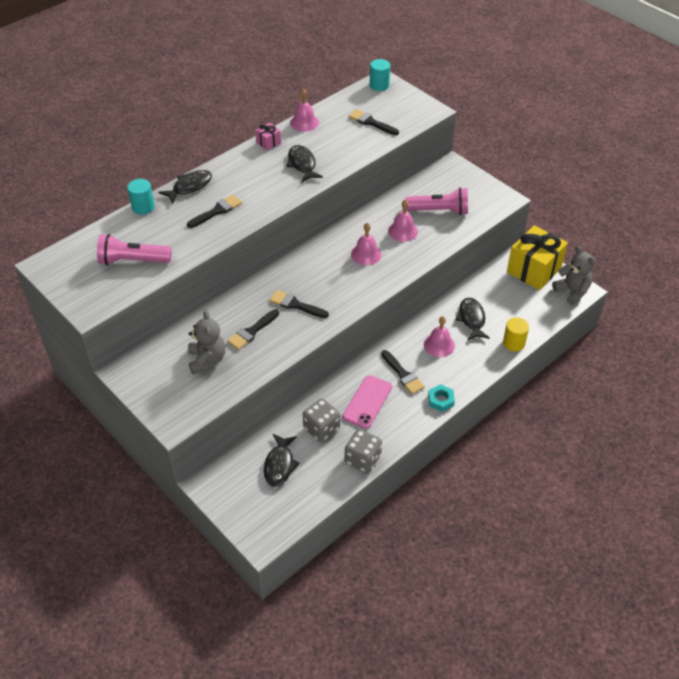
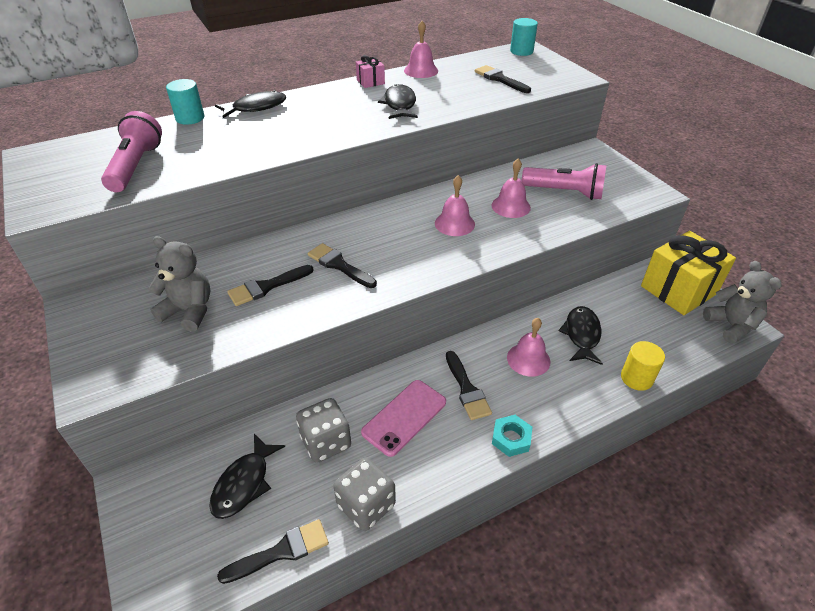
camera: 15 degrees right, 5 degrees down
pink flashlight [97,234,172,265] -> pink flashlight turned 75 degrees clockwise [101,111,162,192]
black brush [187,195,242,228] -> black brush moved to [217,519,329,584]
grey teddy bear [188,311,225,374] -> grey teddy bear turned 75 degrees counterclockwise [148,236,210,332]

